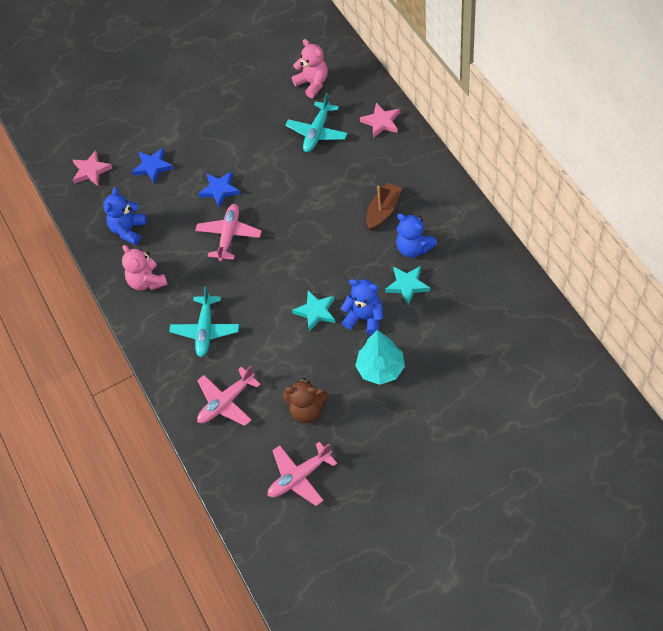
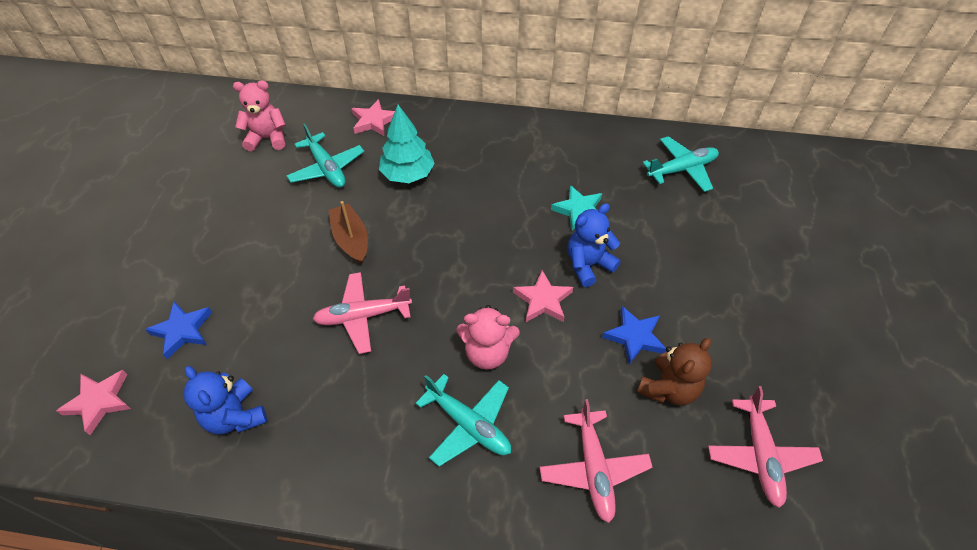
camera: 60 degrees left, 5 degrees down
pink teddy bear [122,245,168,291] -> pink teddy bear moved to [456,305,520,370]
pink plane [195,204,262,261] -> pink plane turned 60 degrees counterclockwise [313,272,412,354]
blue star [198,171,240,208] -> blue star moved to [602,306,666,365]
turquoise star [292,290,336,332] -> pink star [513,270,573,322]
turquoise tree [355,330,405,385] -> turquoise tree moved to [379,105,435,183]
brown boat [366,182,402,231] -> brown boat moved to [328,201,368,264]
blue teddy bear [396,213,437,258] -> none
none -> turquoise plane [642,136,719,192]

